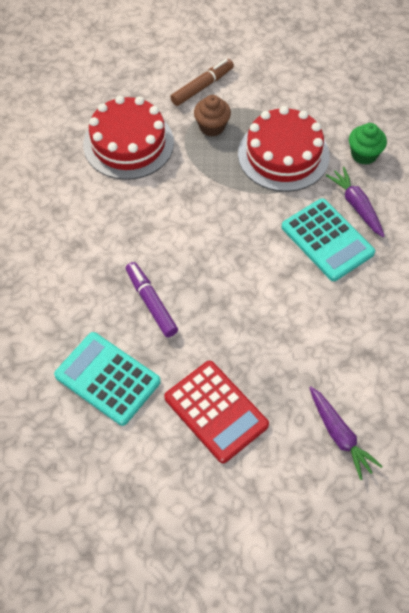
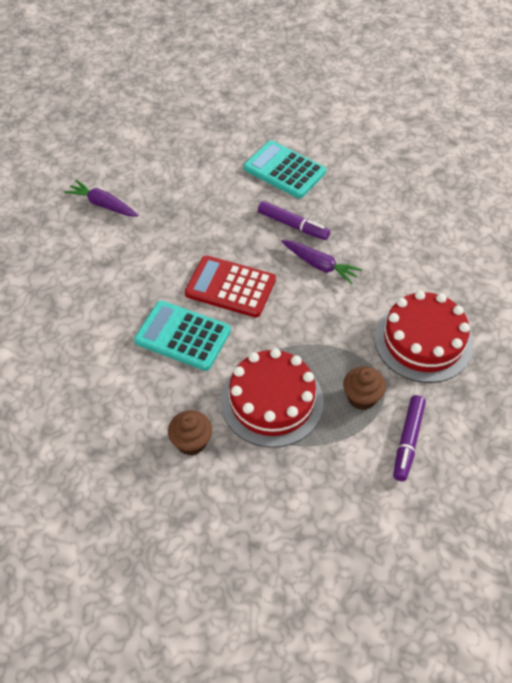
camera: 150 degrees right, 5 degrees down
turquoise calculator [54,332,161,426] -> turquoise calculator turned 150 degrees counterclockwise [244,140,326,198]
red calculator [164,361,269,463] -> red calculator moved to [185,255,276,317]
brown marker [170,59,234,106] -> purple marker [393,395,426,481]
purple carrot [325,167,385,237] -> purple carrot moved to [281,240,362,284]
green cupcake [349,123,387,165] -> brown cupcake [168,410,212,455]

